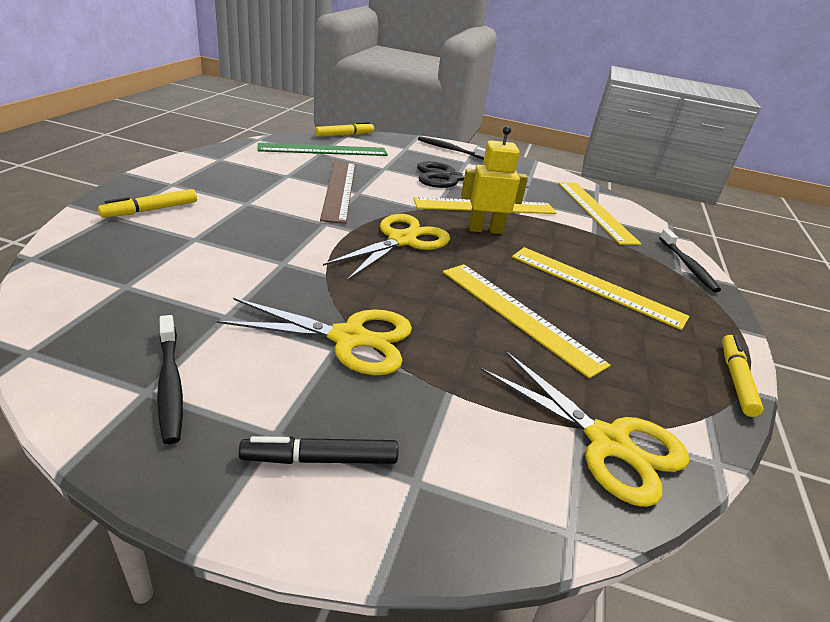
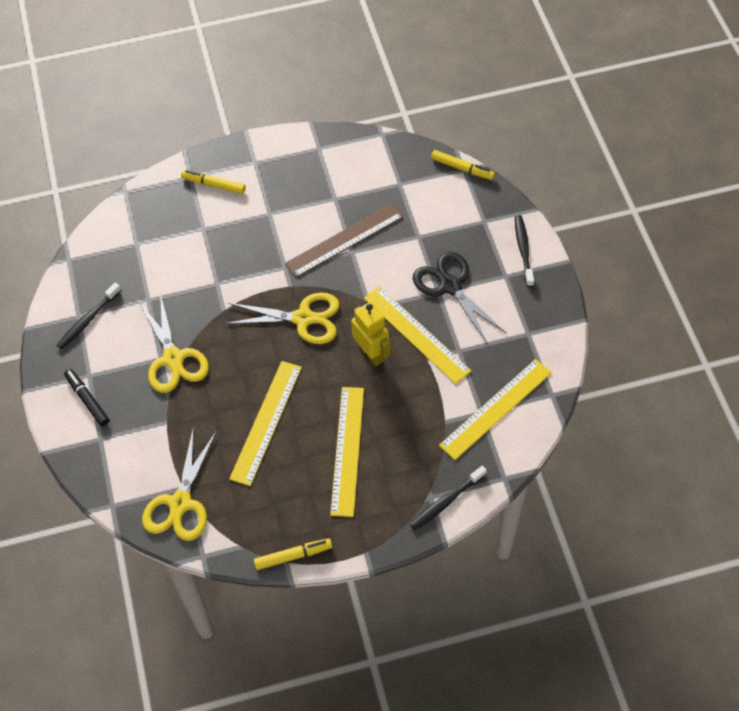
camera: 65 degrees right, 25 degrees up
green ruler [258,143,388,156] -> none

